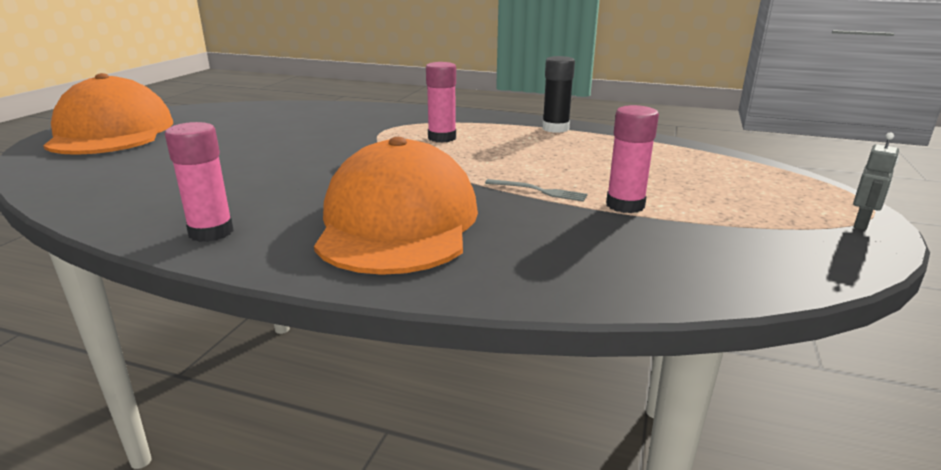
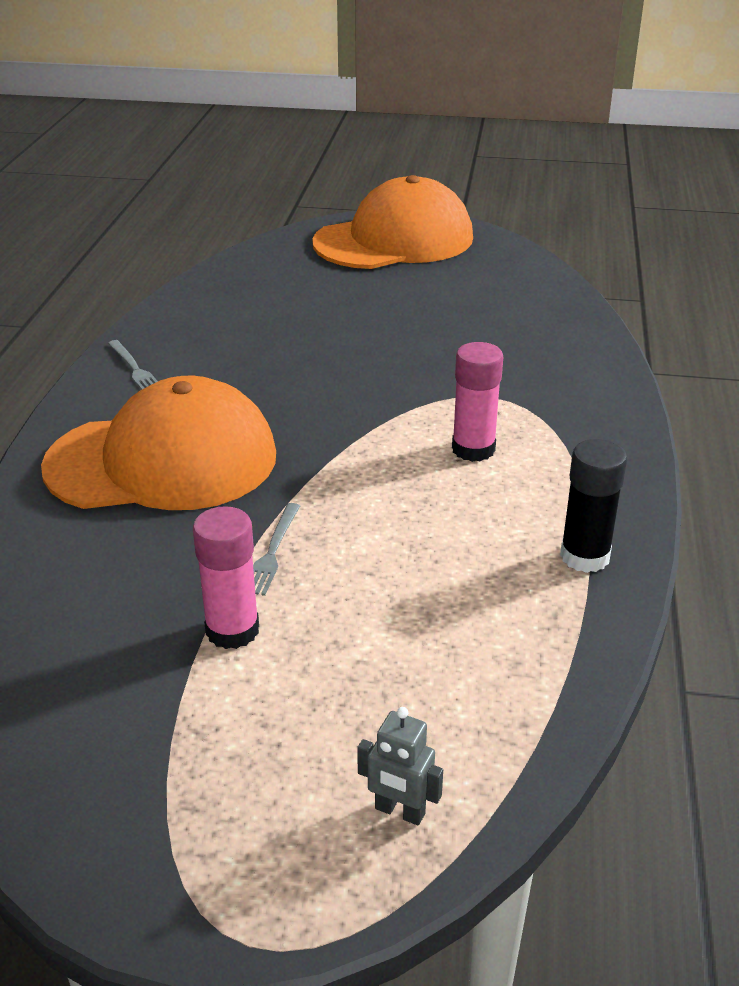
camera: 80 degrees right, 10 degrees up
pink glue stick [165,122,234,242] -> grey fork [108,340,158,390]
grey robot [853,133,899,230] -> grey robot moved to [357,707,443,826]

